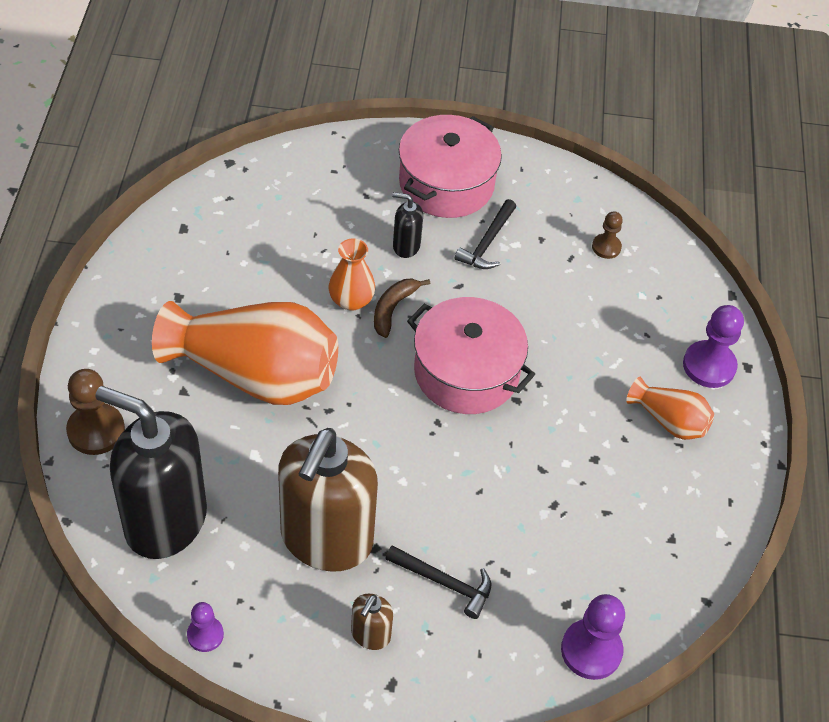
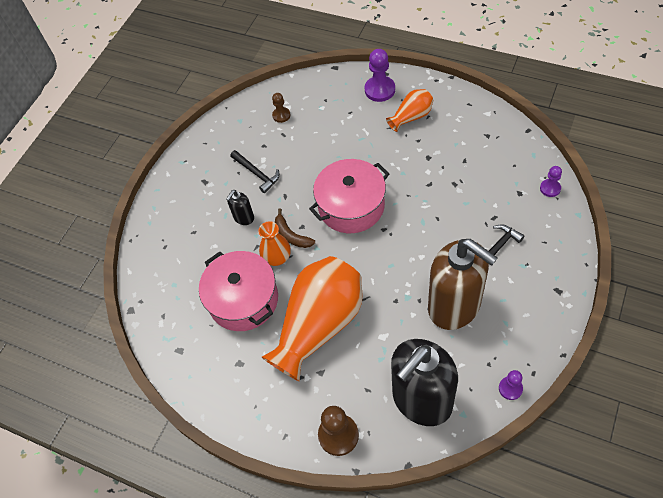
camera: 60 degrees left, 5 degrees up
brown soap dispenser [351,594,393,650] -> none
pink pot [399,115,502,218] -> pink pot moved to [199,251,278,331]
purple pawn [561,594,625,680] -> purple pawn [540,166,562,197], size x0.58

